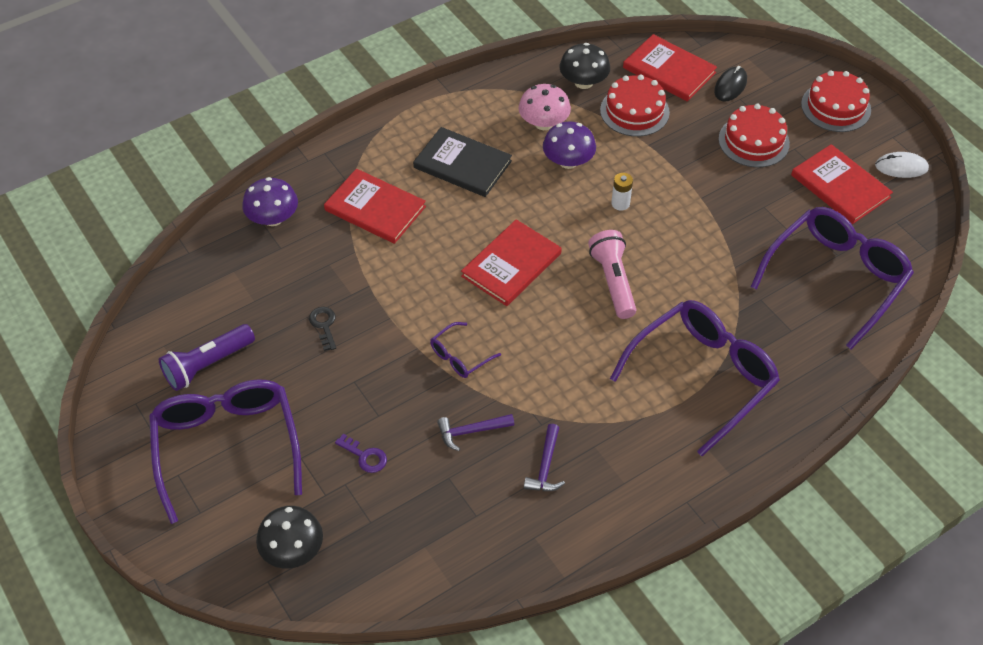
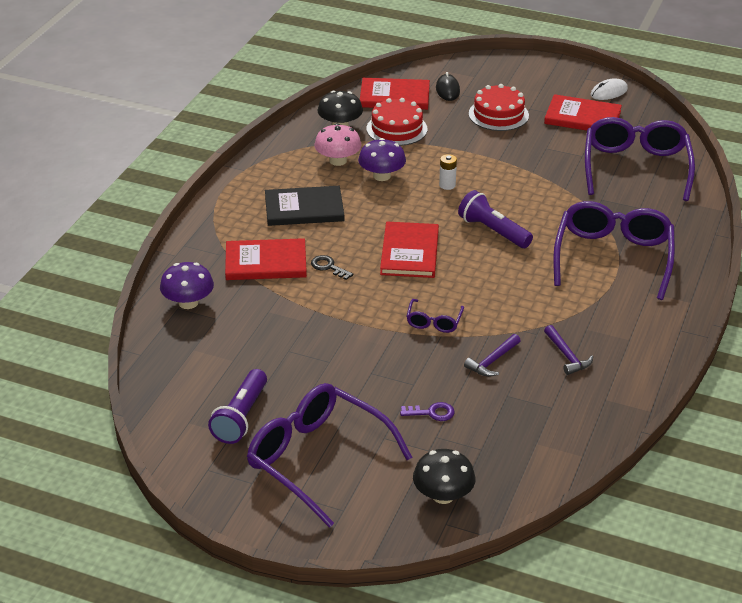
camera: 35 degrees left, 15 degrees down
black key [309,307,336,351] -> black key moved to [311,255,353,280]
pink flashlight [588,230,636,319] -> purple flashlight [458,190,533,248]
red cake [801,71,871,132] -> none

